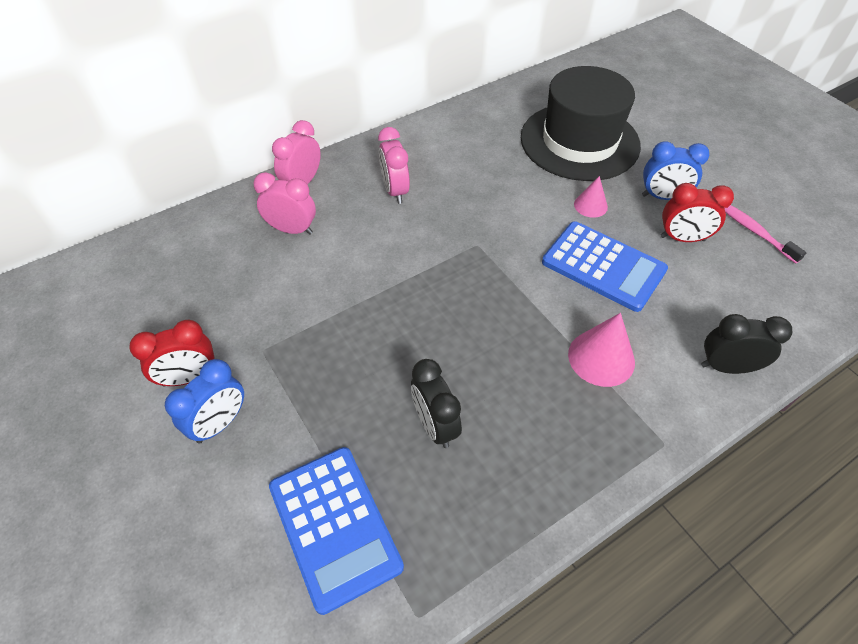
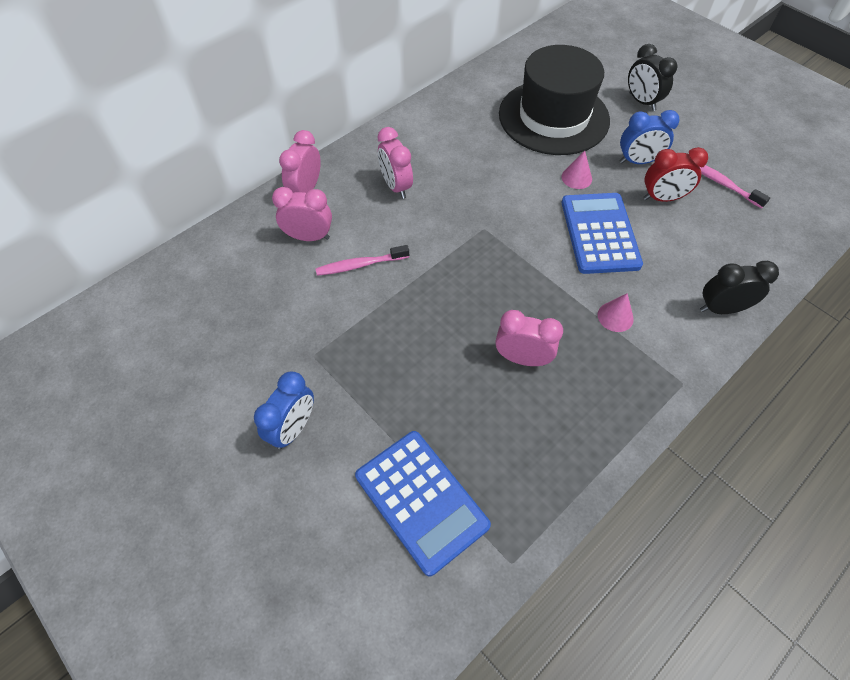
camera: 10 degrees left, 5 degrees up
red clock [129,320,214,387] -> none
black clock [411,359,462,448] -> black clock moved to [628,44,677,111]
blue calculator [542,221,668,312] -> blue calculator turned 120 degrees counterclockwise [562,193,643,274]
pink cone [568,313,635,387] -> pink cone [597,293,634,332], size x0.61
none -> pink toothbrush [315,245,409,276]
none -> pink clock [496,310,563,366]

